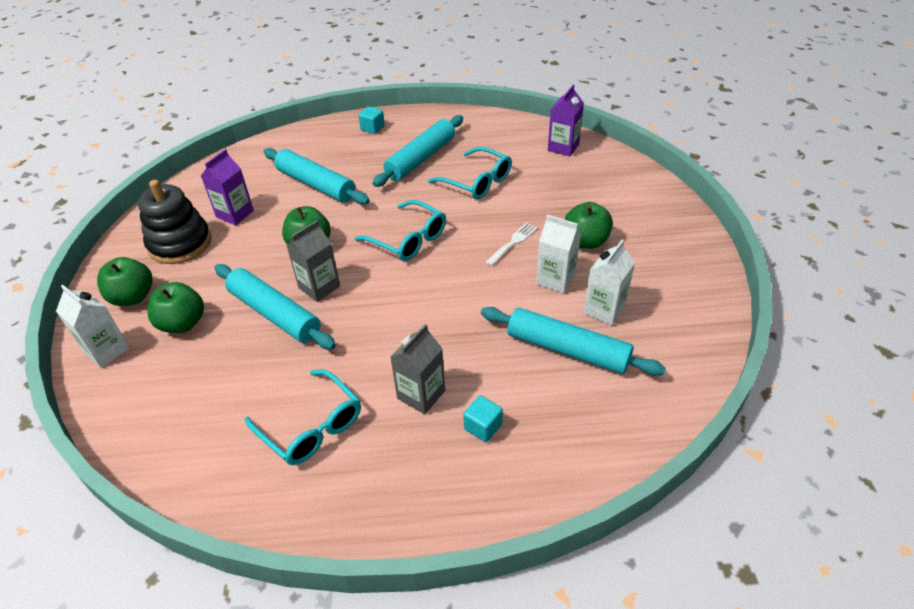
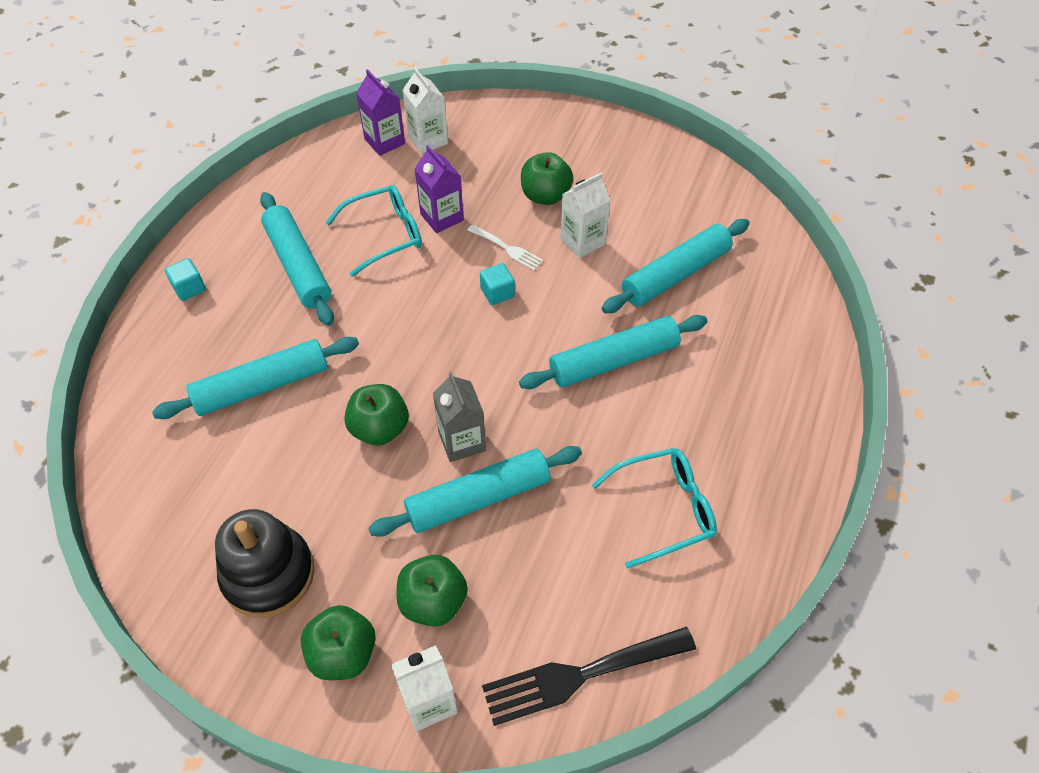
camera: 65 degrees left, 10 degrees up
purple carton [201,149,254,225] -> purple carton moved to [415,145,464,233]
turquoise glasses [355,200,446,261] -> none
grey carton [391,324,445,414] -> none
turquoise cube [463,395,503,442] -> turquoise cube moved to [480,263,515,305]
white fork [486,222,538,266] -> white fork turned 150 degrees clockwise [468,224,543,271]
white carton [583,240,635,325] -> white carton moved to [402,67,448,154]
none -> black fork [482,627,696,726]
none -> turquoise rolling pin [519,315,708,389]

